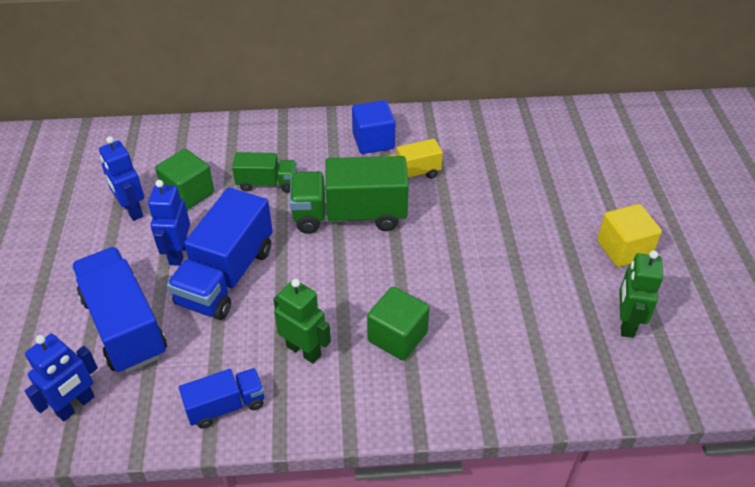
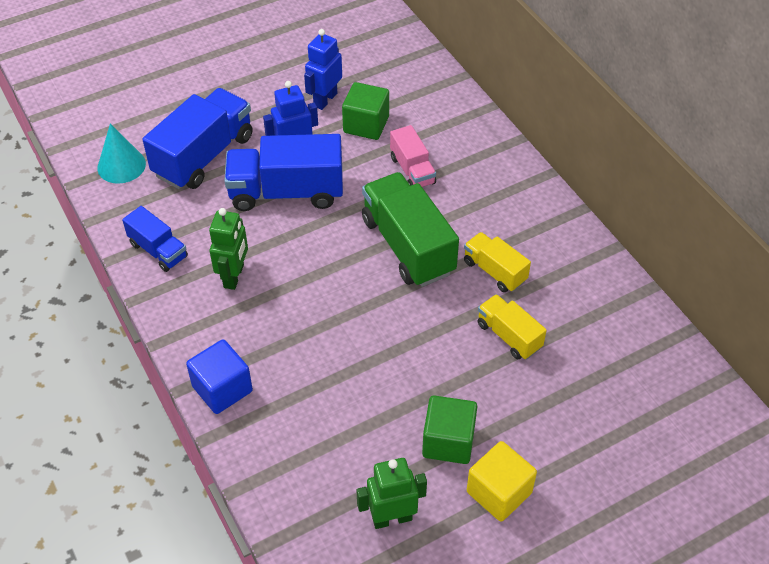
camera: 65 degrees right, 5 degrees up
blue robot [25,334,98,421] -> turquoise cone [97,124,146,184]
green truck [232,152,297,193] -> pink truck [390,125,436,187]
blue cube [352,100,395,154] -> blue cube moved to [186,339,253,414]
green cube [367,286,430,361] -> green cube moved to [422,395,477,464]
none -> yellow truck [477,294,547,360]

